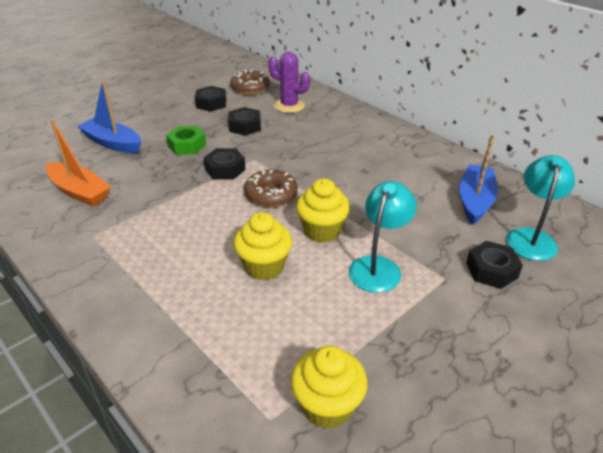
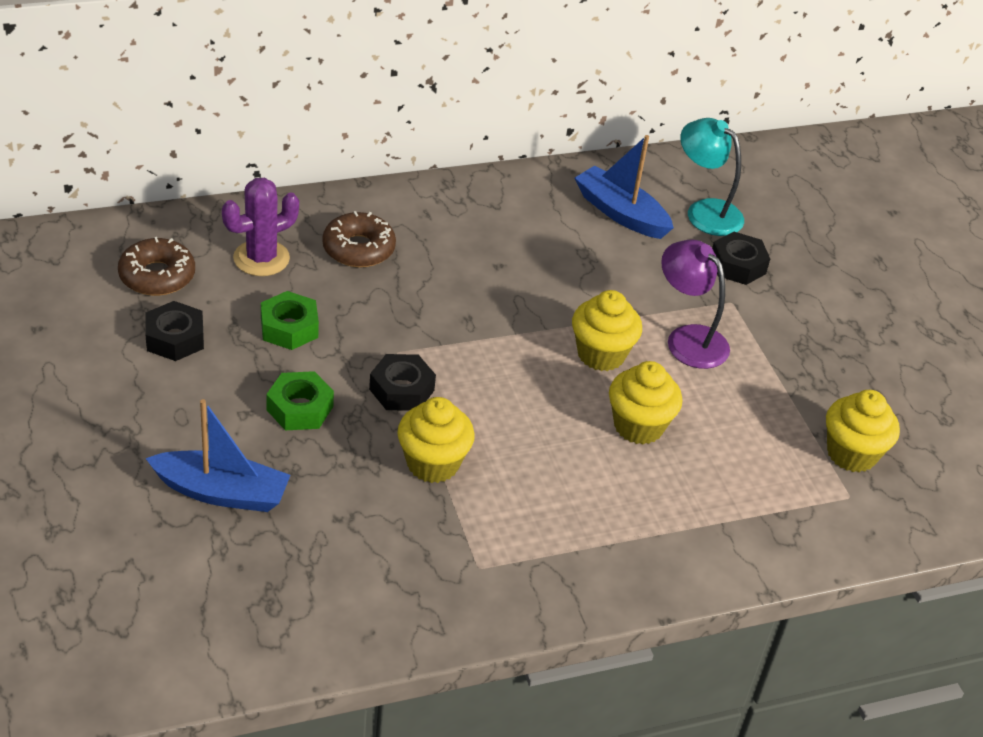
camera: 70 degrees left, 5 degrees up
orange boat [46,119,111,207] -> none
blue boat [77,81,141,153] -> blue boat turned 135 degrees counterclockwise [145,399,291,512]
black nut [228,107,261,136] -> green nut [261,291,319,350]
brown donut [244,170,298,208] -> brown donut moved to [322,211,396,267]
turquoise lamp [349,181,417,293] -> purple lamp [661,240,730,369]
none -> yellow cupcake [397,397,475,483]

